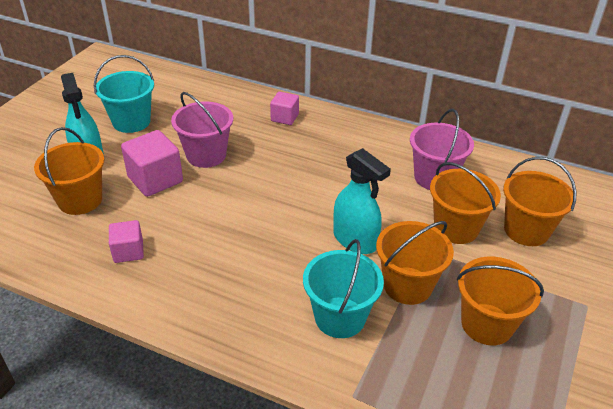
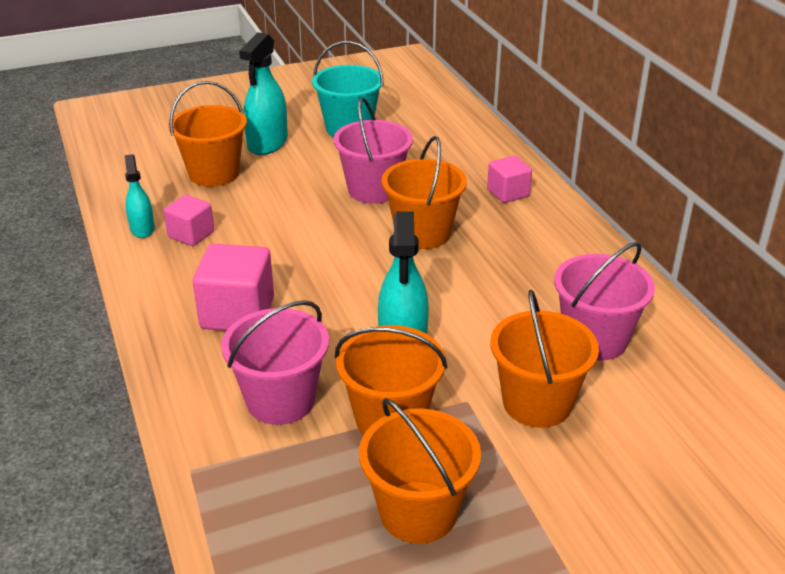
camera: 45 degrees right, 5 degrees down
pink cube [121,130,183,197] -> pink cube moved to [193,244,274,331]
turquoise bucket [303,239,384,338] -> pink bucket [221,300,329,425]
orange bucket [503,157,577,246] -> orange bucket moved to [382,136,467,249]
none -> turquoise spray bottle [125,154,155,238]

